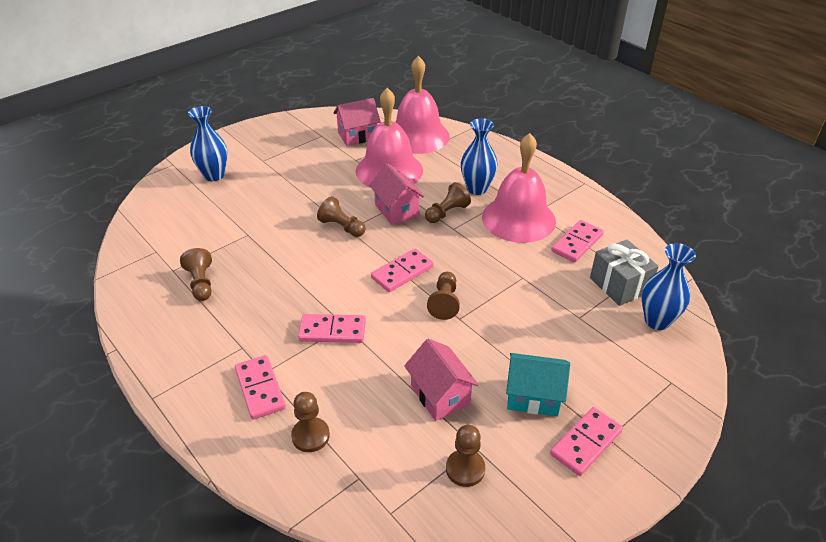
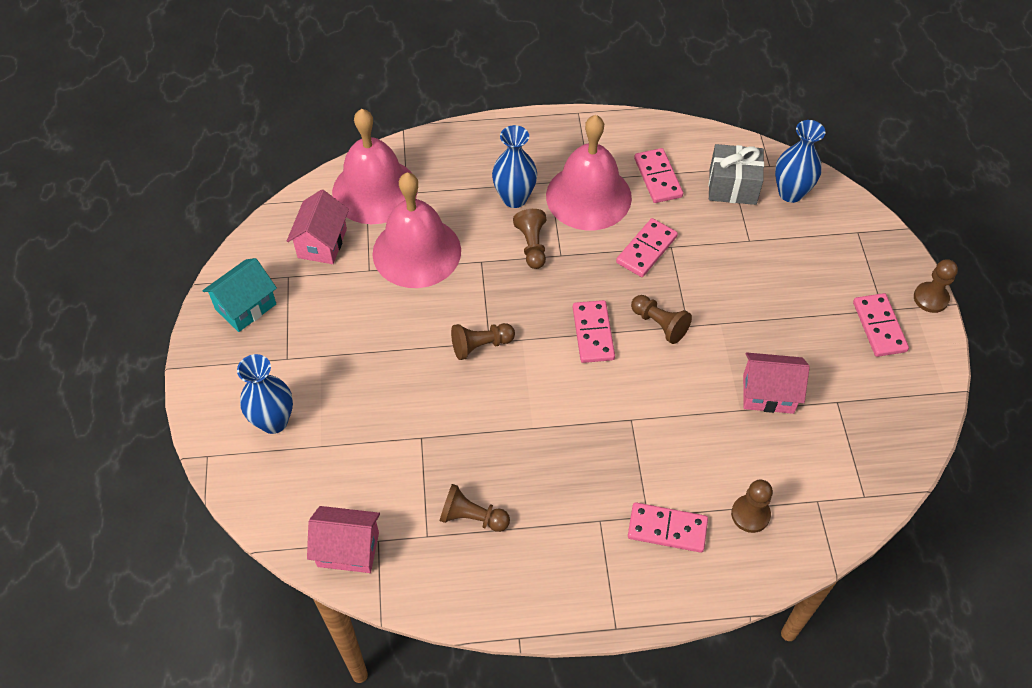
camera: 55 degrees left, 15 degrees up
pink domino [298,314,366,343] -> pink domino moved to [616,218,678,277]
pink house [369,163,424,225] -> pink house moved to [307,506,380,573]
brown pawn [446,425,485,487] -> brown pawn moved to [914,259,958,313]
turquoise house [506,353,570,417] -> turquoise house moved to [202,258,277,332]

